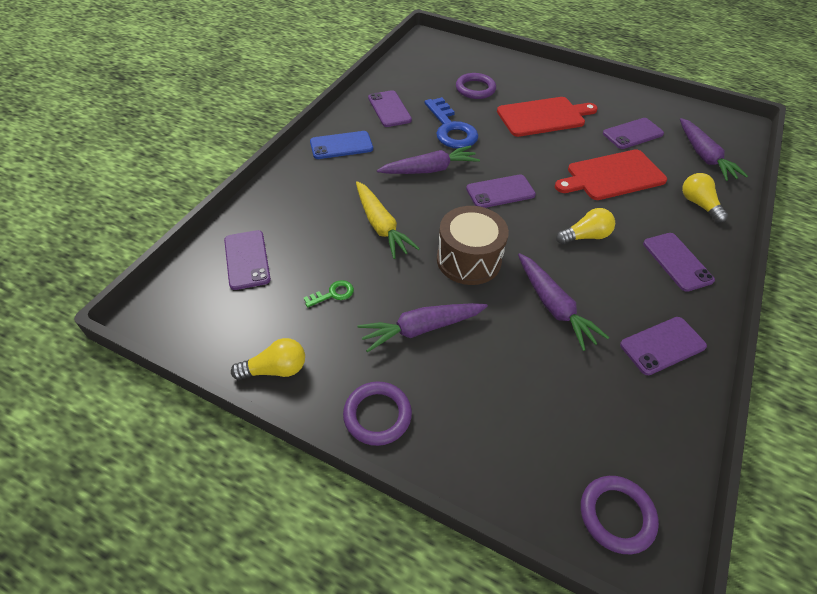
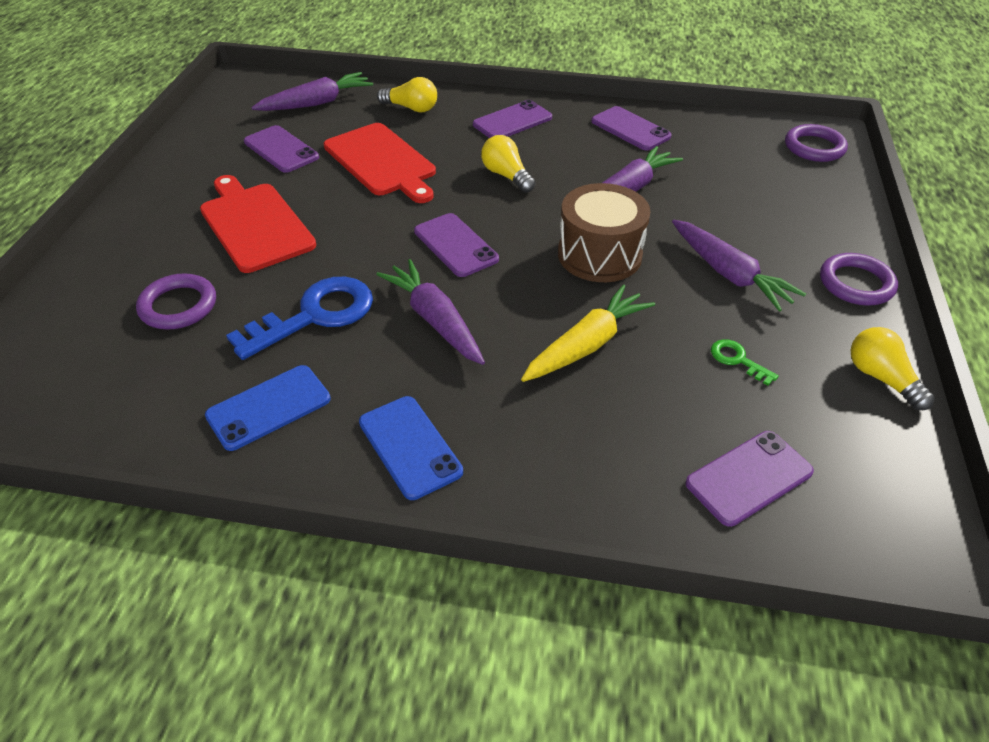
camera: 105 degrees left, 5 degrees down
purple phone [368,90,412,127] -> blue phone [205,365,331,451]
yellow light bulb [682,173,728,223] -> yellow light bulb turned 120 degrees counterclockwise [377,77,437,113]

